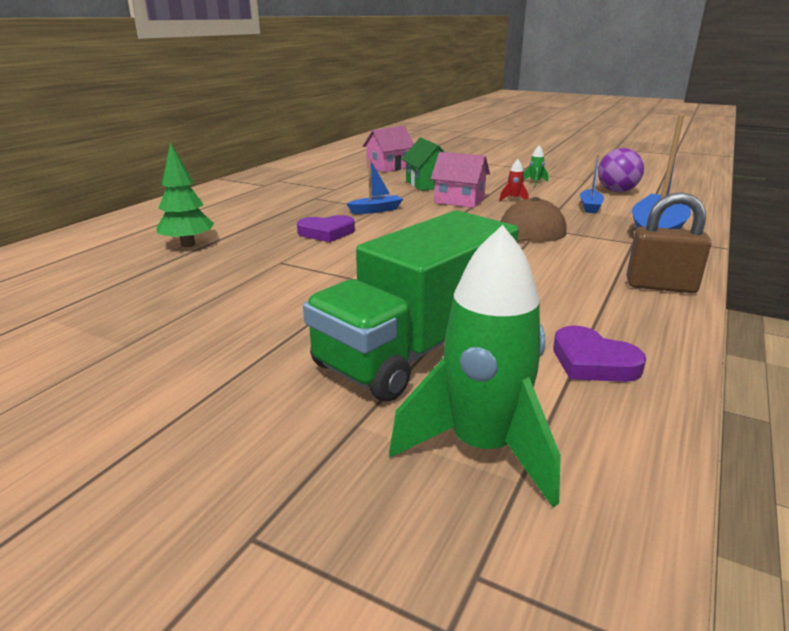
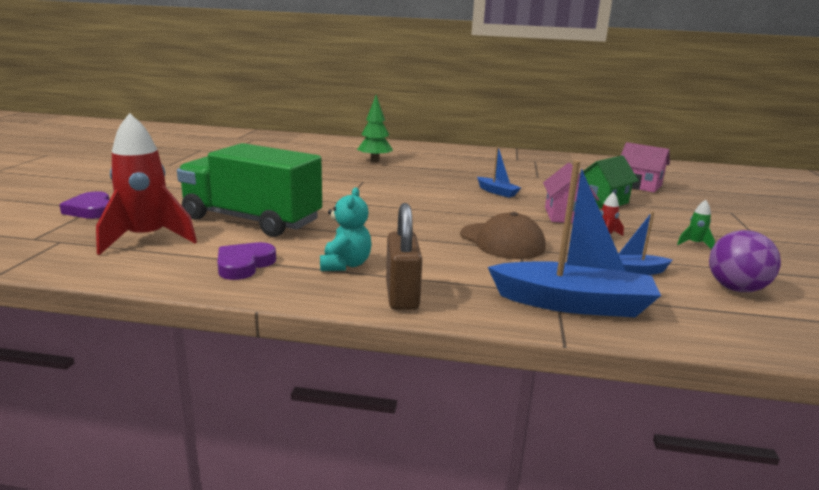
camera: 70 degrees right, 5 degrees down
purple heart [297,215,355,242] -> purple heart moved to [59,191,109,219]
green rocket [389,225,561,507] -> red rocket [96,113,197,255]
none -> turquoise teddy bear [320,187,371,271]

